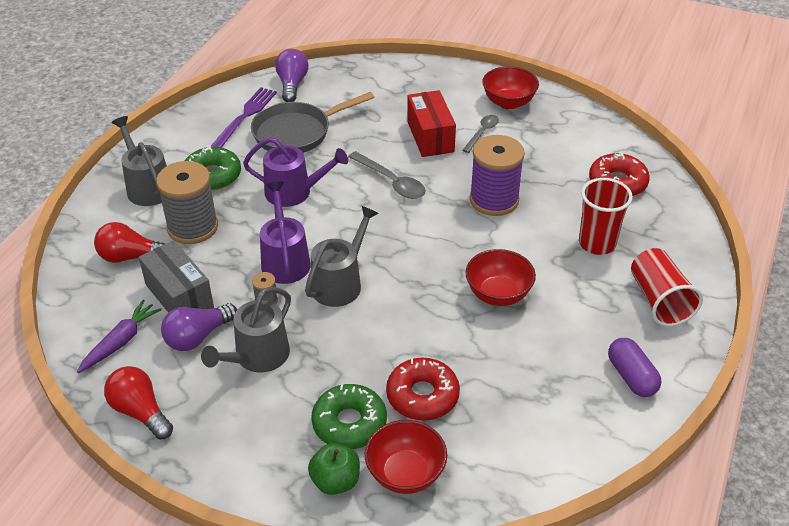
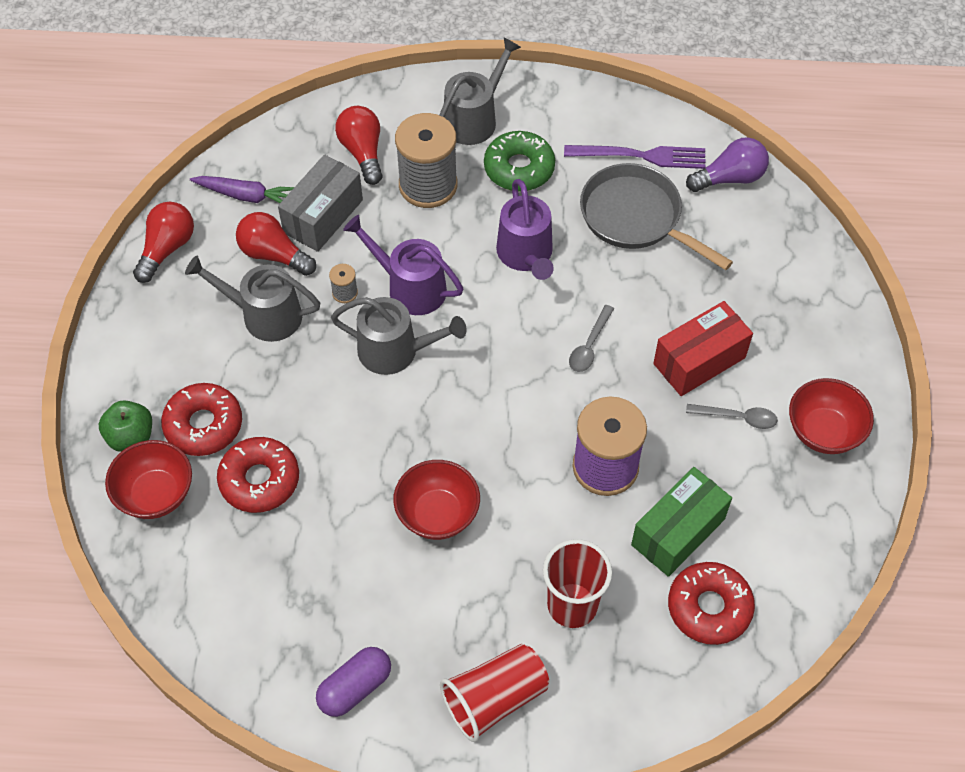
camera: 70 degrees right, 15 degrees up
purple light bulb [161,303,237,351] -> red light bulb [236,212,316,276]
purple watering can [260,182,311,284] -> purple watering can turned 120 degrees counterclockwise [343,215,463,315]
green donut [311,384,387,449] -> red donut [161,383,242,456]
grey spoon [348,151,426,199] -> grey spoon [569,305,614,372], size x0.67
none -> green box [631,467,732,577]

